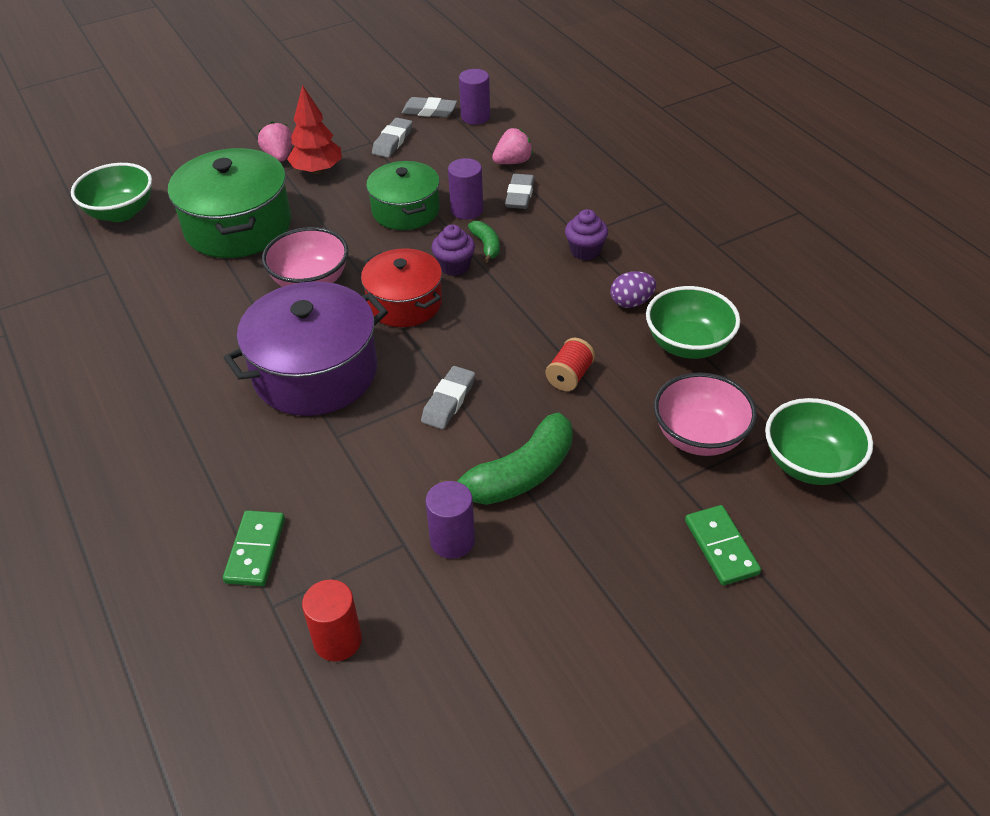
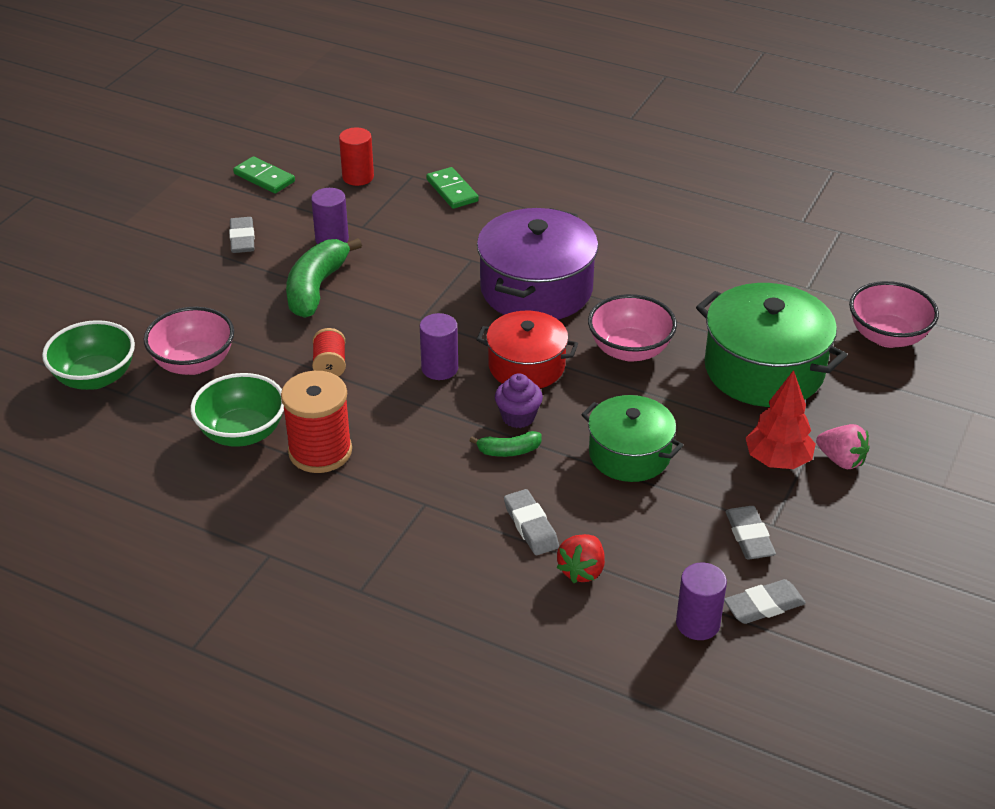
camera: 145 degrees right, 5 degrees down
green bowl [71,163,152,222] -> pink bowl [849,281,939,348]
grey eraser [421,366,475,429] -> grey eraser moved to [229,217,255,253]
purple cylinder [448,158,483,219] -> purple cylinder moved to [420,313,458,380]
green banana [468,221,500,263] -> green banana turned 45 degrees counterclockwise [470,431,542,457]
pink strawberry [492,128,533,164] -> red strawberry [557,534,605,583]
purple cupcake [565,209,608,260] -> none
purple egg [610,271,656,308] -> red spool [281,371,352,473]
green domino [685,505,761,585] -> green domino moved to [233,156,295,193]

